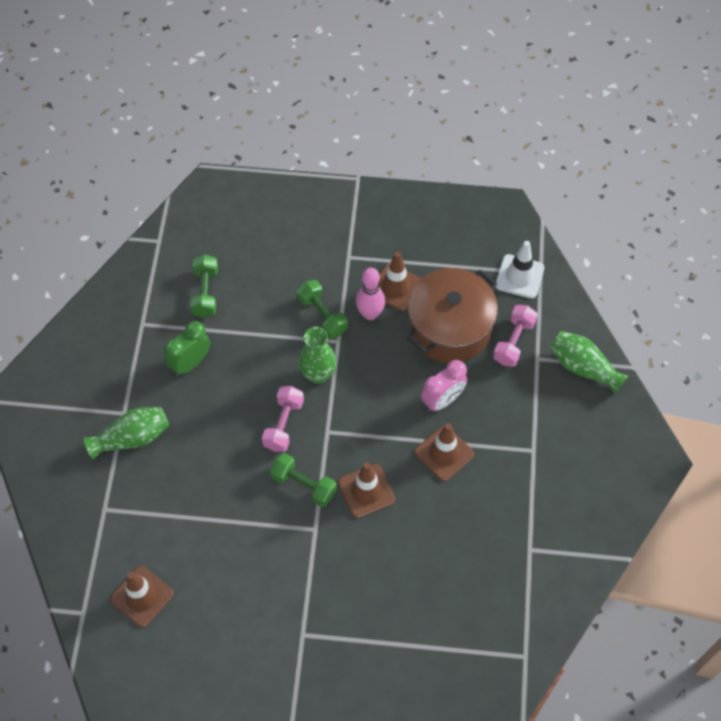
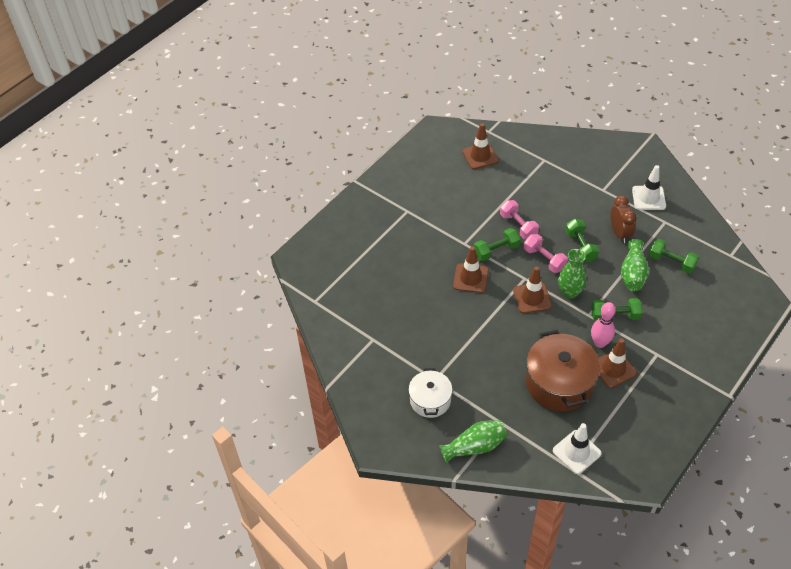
camera: 125 degrees right, 10 degrees down
green vase [84,407,169,459] -> green vase moved to [621,239,649,291]
green clock [164,321,210,376] -> brown clock [610,196,637,243]
brown traffic cone [415,423,474,481] -> brown traffic cone moved to [513,266,552,314]
pink clock [421,360,467,412] -> none
pink dumbbell [493,305,538,367] -> pink dumbbell moved to [500,200,539,240]
none -> white pot [408,368,453,418]
none -> green dumbbell [565,219,599,262]
none -> white traffic cone [632,165,666,210]

